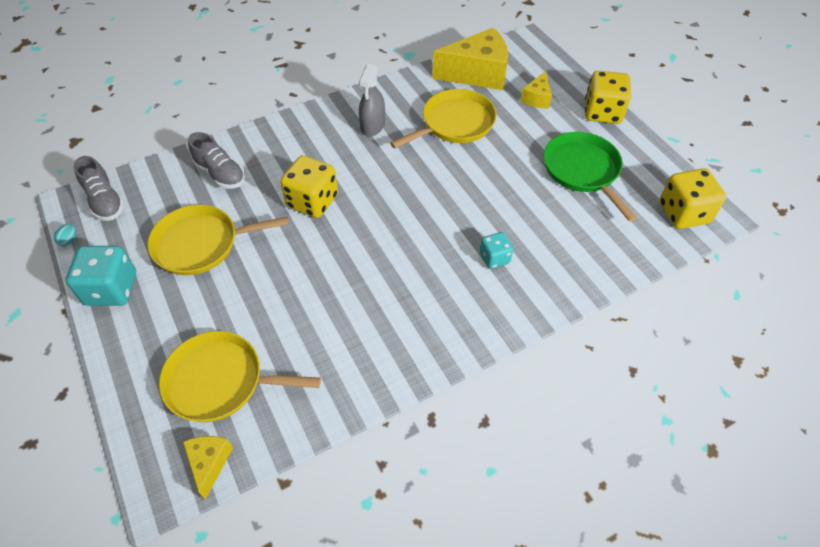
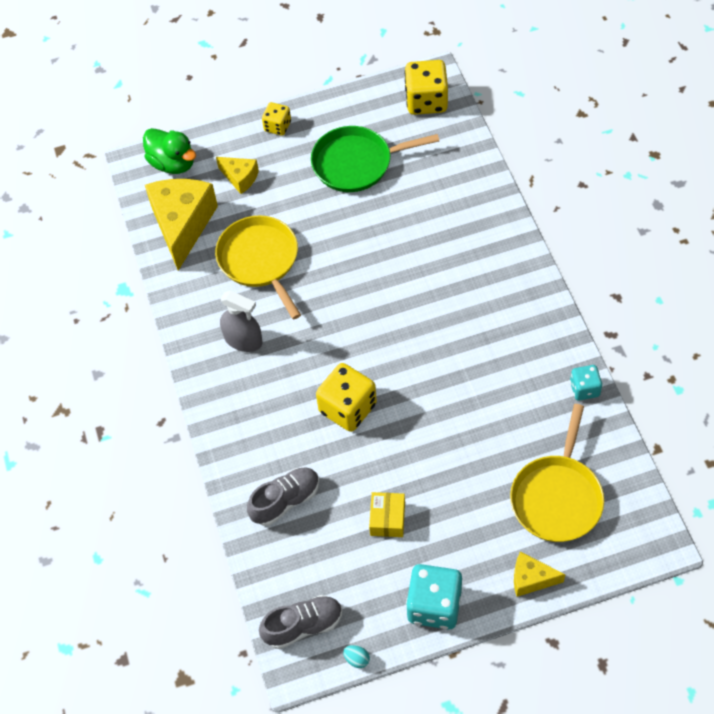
camera: 75 degrees left, 5 degrees up
yellow pan [147,205,289,275] -> yellow box [369,492,405,537]
yellow cheese [183,436,233,500] -> yellow cheese moved to [514,552,566,597]
turquoise dice [480,232,513,269] -> turquoise dice moved to [570,365,602,401]
yellow dice [585,71,631,124] -> yellow dice [262,102,291,136], size x0.57
none -> green duck [143,128,196,174]

